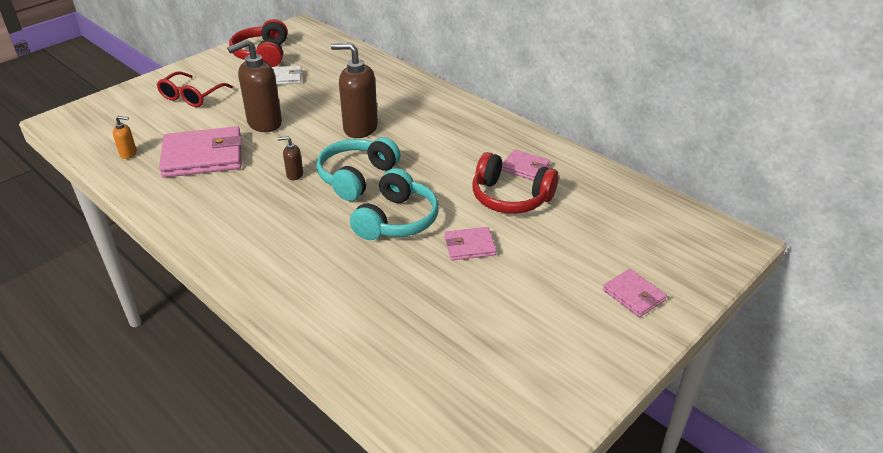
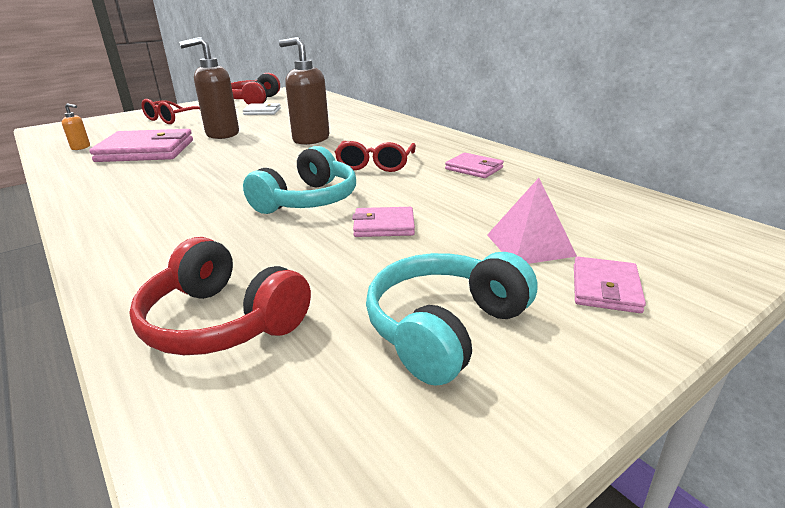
camera: 10 degrees right, 10 degrees down
brown soap dispenser [278,136,303,180] -> none
turquoise headphones [316,137,401,201] -> turquoise headphones moved to [366,252,537,386]
red headphones [473,152,559,214] -> red headphones moved to [129,237,311,355]
pink wallet [603,269,667,317] -> pink wallet turned 45 degrees clockwise [574,257,646,313]
none -> red glasses [335,141,416,172]
none -> pink pyramid [487,178,577,264]

